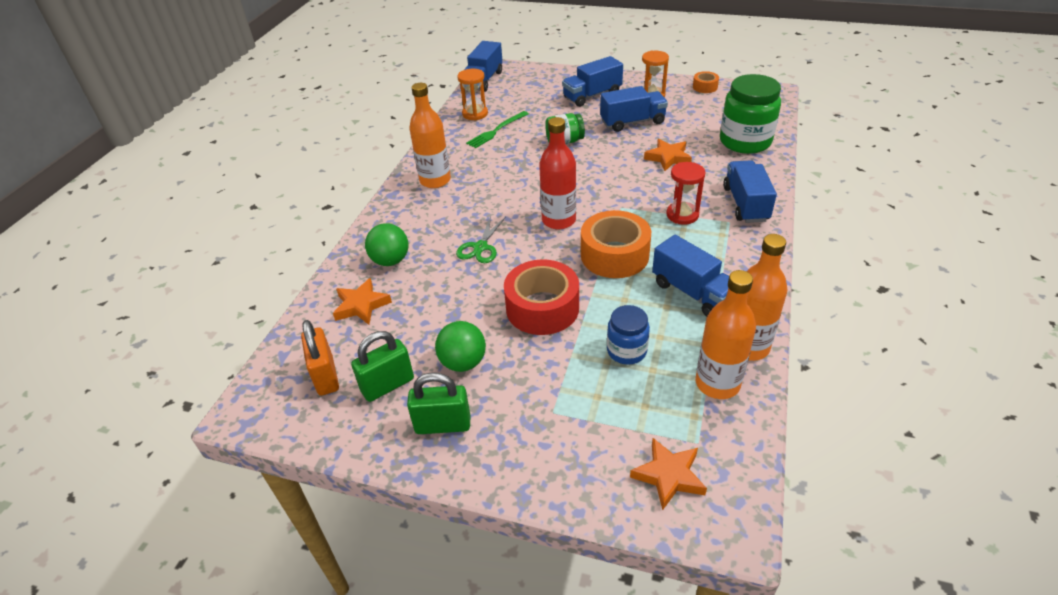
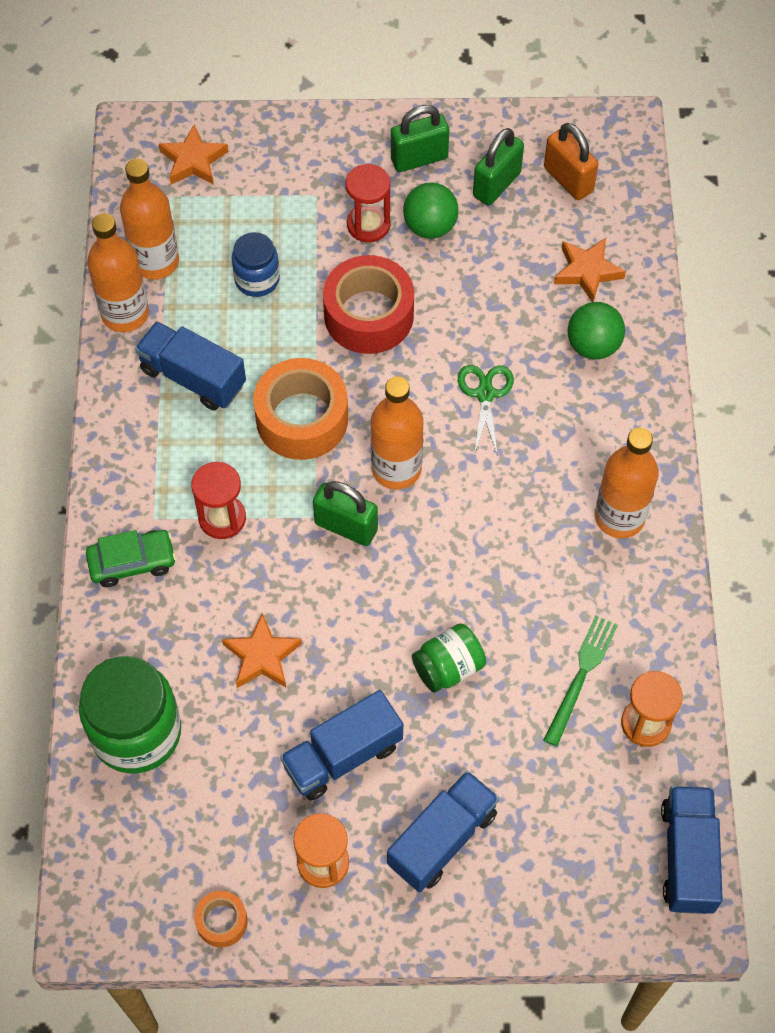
camera: 160 degrees right, 20 degrees up
red bottle [539,117,576,229] -> orange bottle [371,377,423,489]
blue truck [723,160,777,223] -> green car [86,530,176,587]
none -> green padlock [313,481,378,546]
none -> red hourglass [345,164,391,243]

